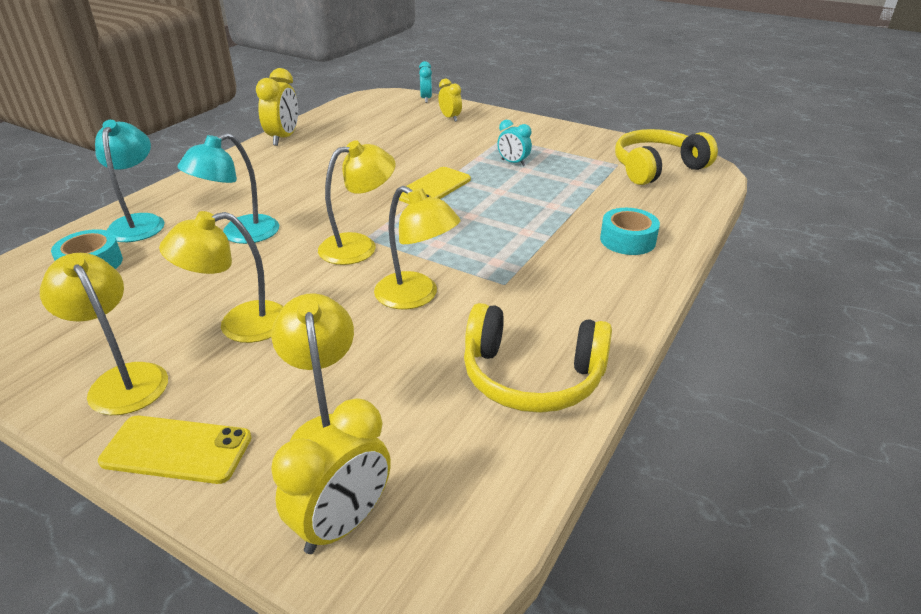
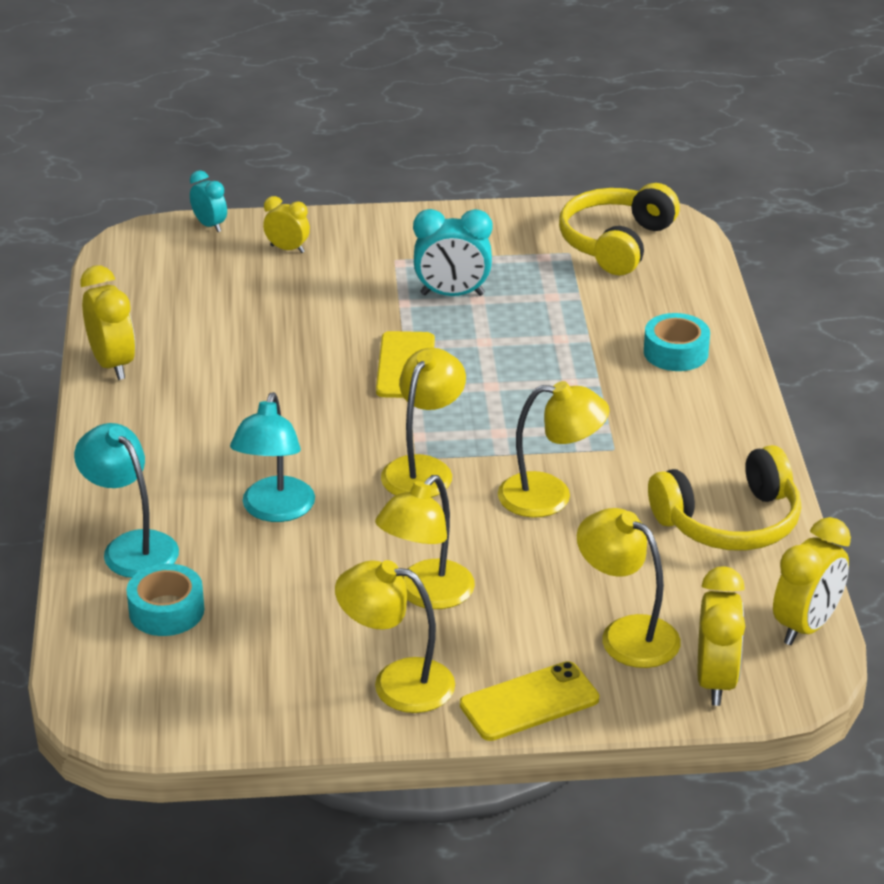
camera: 35 degrees left, 0 degrees up
turquoise clock [497,120,532,166] -> turquoise clock [413,209,493,296], size x1.64
none -> yellow clock [773,517,851,645]

